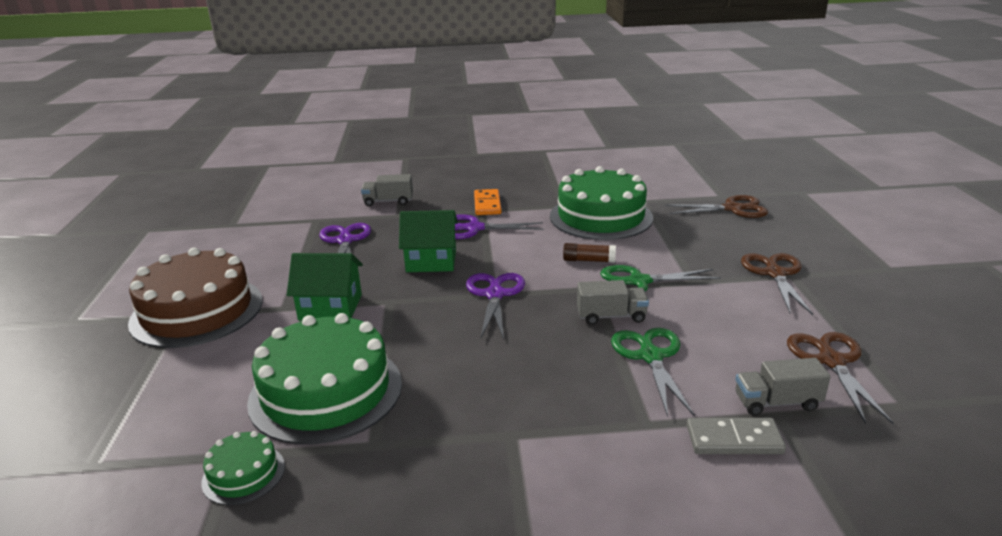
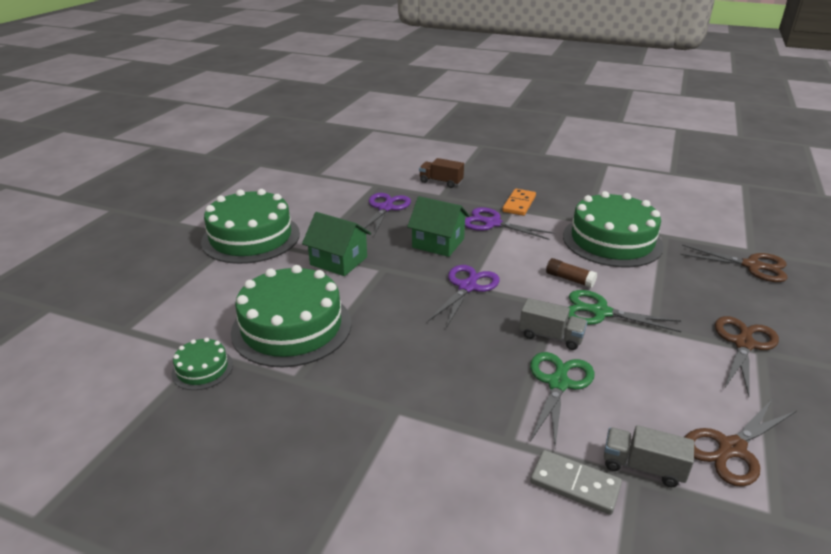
camera: 25 degrees right, 5 degrees up
brown cake [128,247,263,348] -> green cake [201,189,300,264]
grey truck [361,174,413,206] -> brown truck [419,158,464,188]
brown scissors [787,332,894,424] -> brown scissors turned 150 degrees counterclockwise [685,400,796,487]

